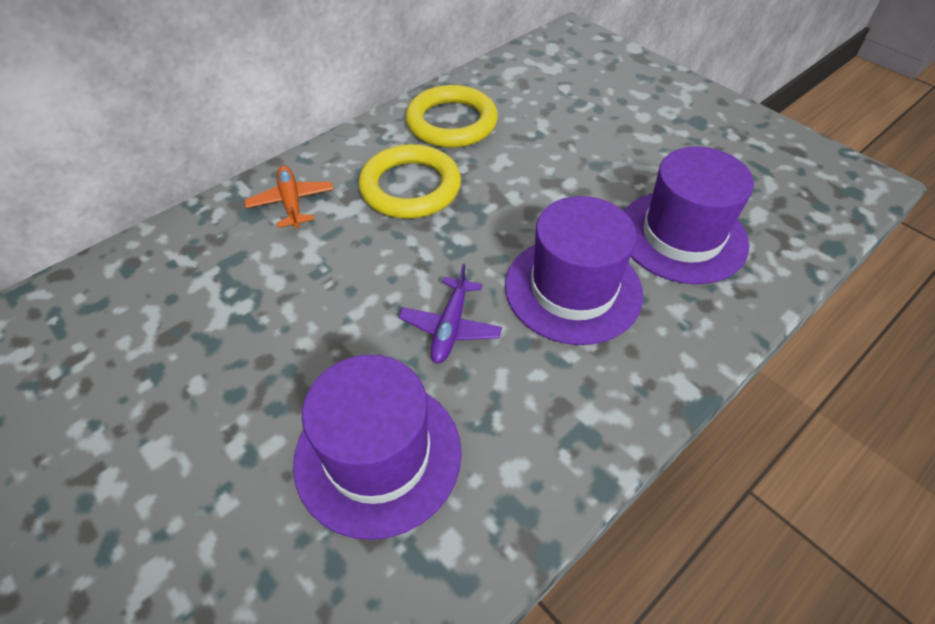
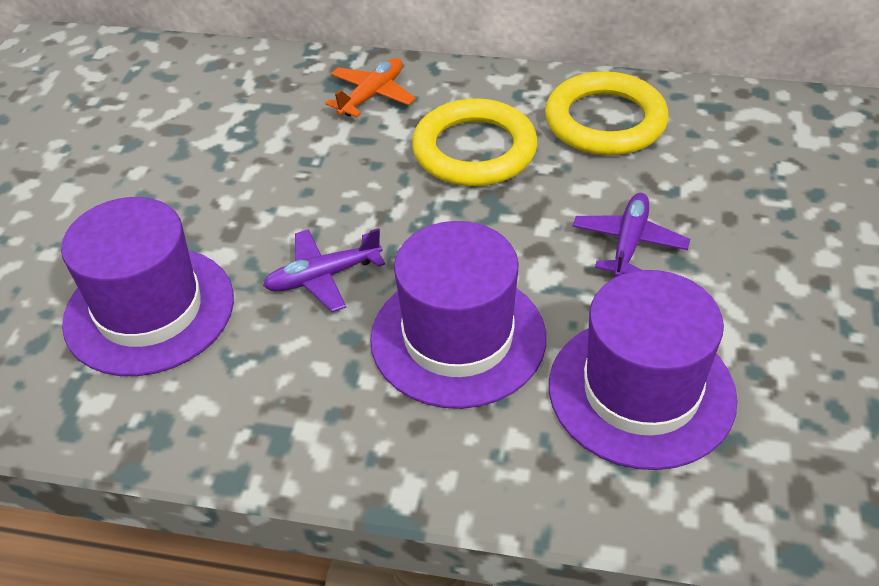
camera: 55 degrees right, 5 degrees down
none -> purple plane [572,193,690,277]

